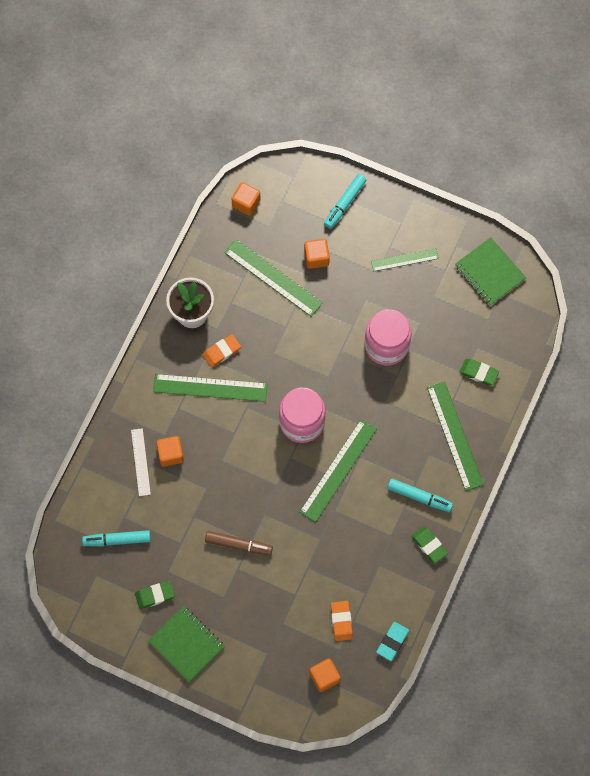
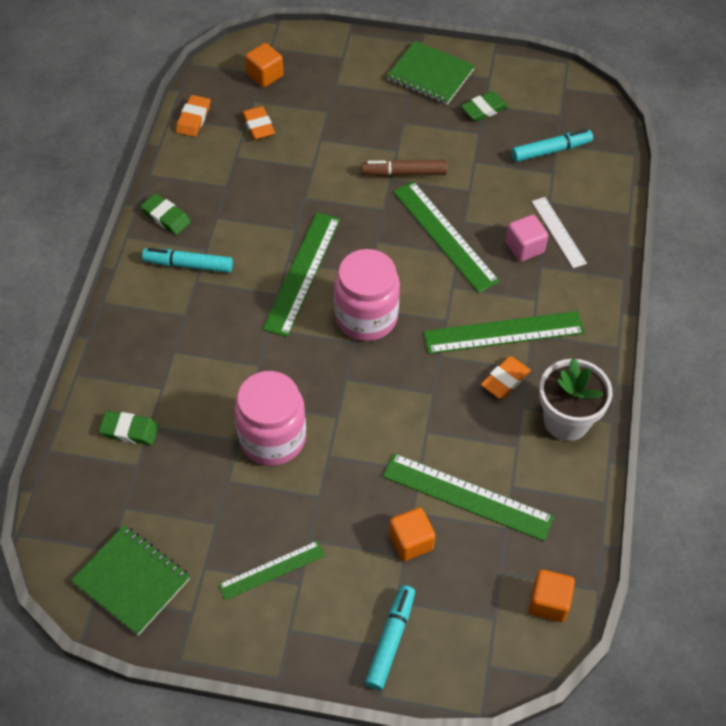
camera: 165 degrees right, 15 degrees down
orange cube [156,436,184,467] -> pink cube [505,215,548,262]
turquoise eraser [376,622,409,661] -> orange eraser [176,95,210,137]
green ruler [427,381,484,491] -> green ruler moved to [393,181,500,293]

